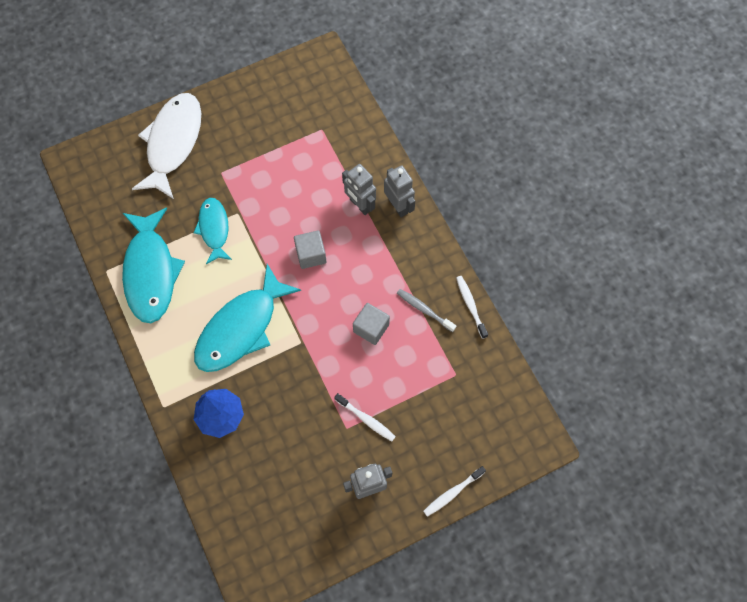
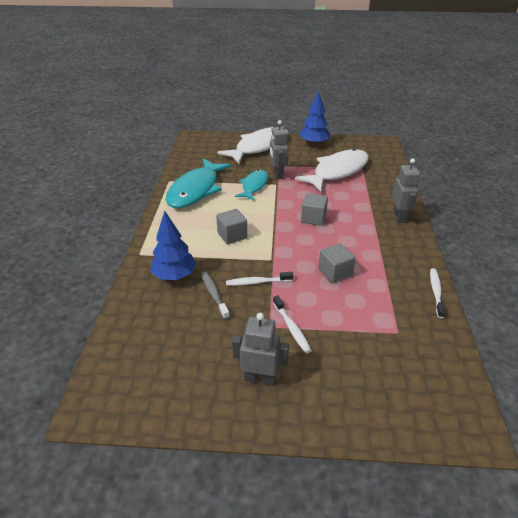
camera: 30 degrees right, 30 degrees down
turquoise fish [194,264,301,372] -> grey cube [216,209,247,244]
grey robot [342,164,376,215] -> grey robot moved to [270,120,289,179]
grey toothbrush [397,289,456,332] -> grey toothbrush moved to [201,272,230,319]
white toothbrush [423,466,486,517] -> white toothbrush moved to [226,272,293,286]
none -> white fish [295,149,369,192]
none -> blue tree [300,91,330,146]

